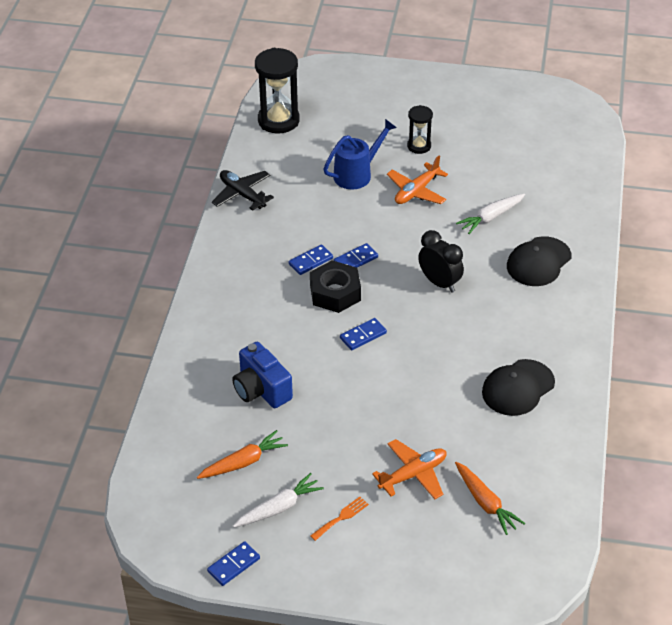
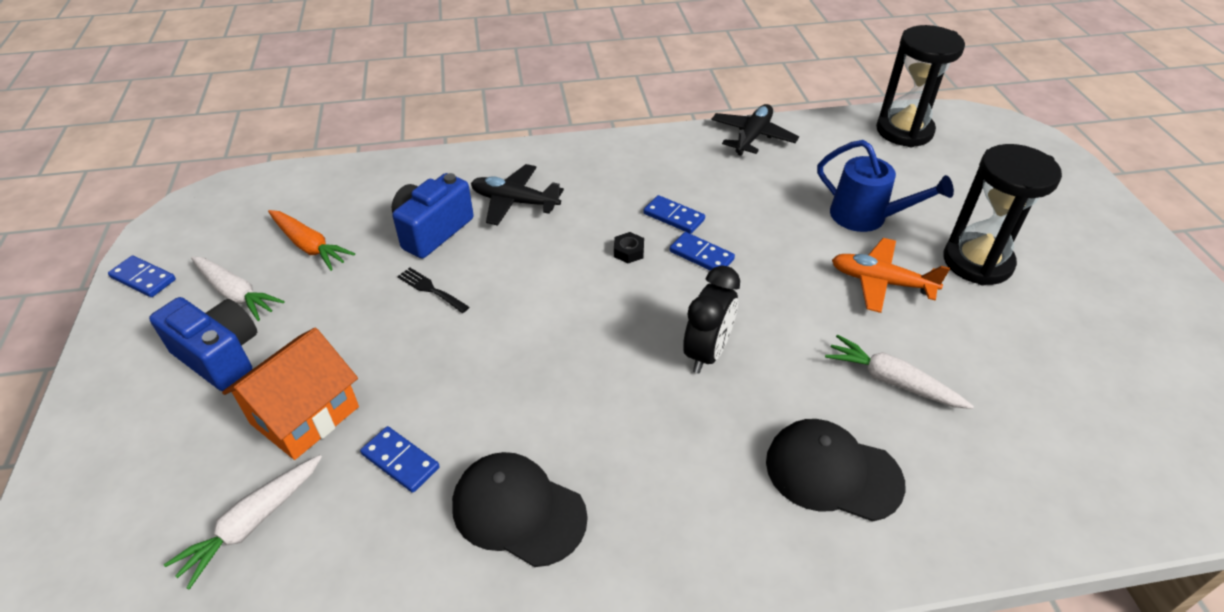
camera: 70 degrees right, 0 degrees up
black nut [310,260,361,313] -> black nut [614,232,644,263], size x0.44
orange fork [310,497,369,541] -> blue camera [149,297,257,391]
blue domino [340,318,387,350] -> blue domino moved to [360,426,440,493]
orange plane [372,439,446,499] -> orange house [222,328,359,460]
black hourglass [407,105,433,154] -> black hourglass [943,144,1062,286], size x1.78
orange carrot [455,462,525,535] -> white carrot [164,455,322,590]
none -> black fork [397,267,469,313]
none -> black plane [471,164,564,226]

